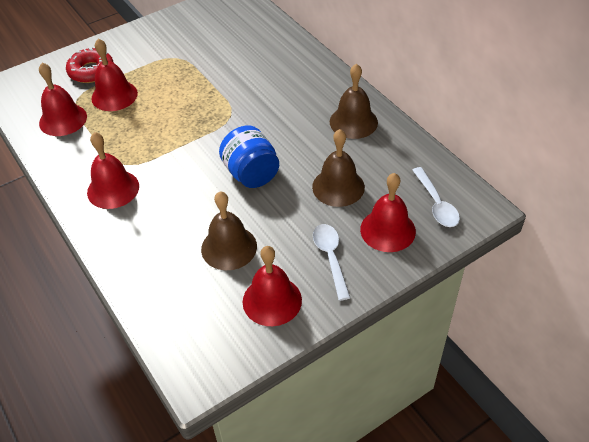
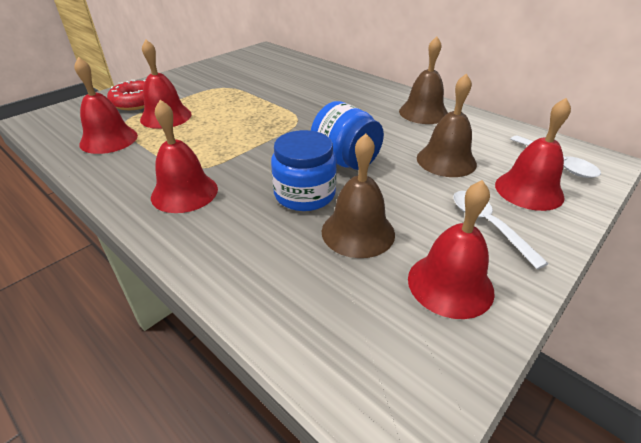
camera: 15 degrees left, 10 degrees down
none -> blue jar [271,130,337,211]

